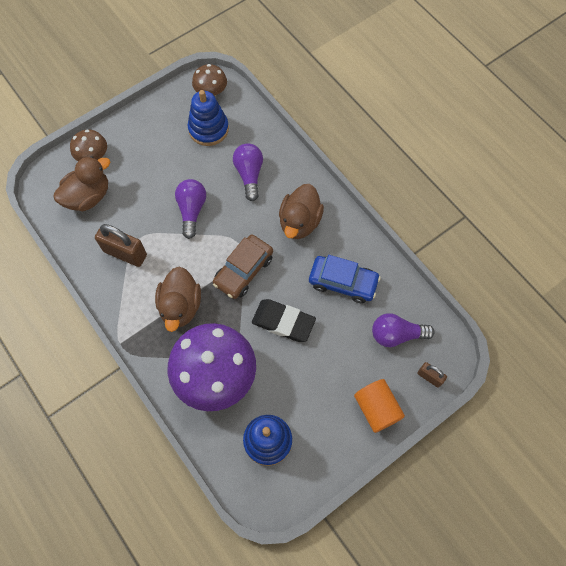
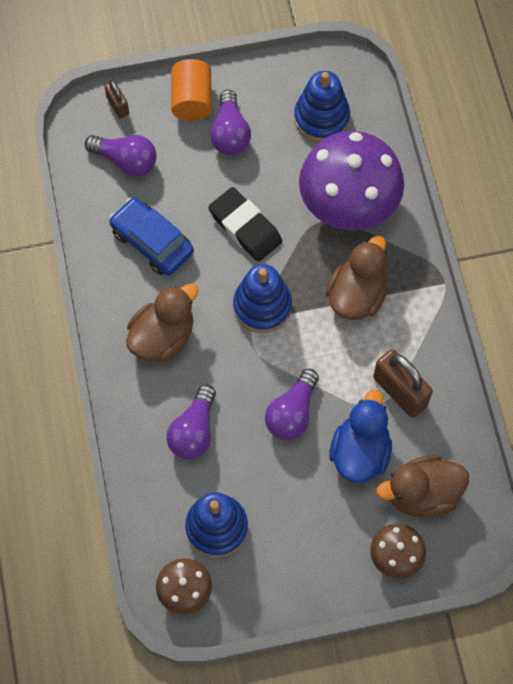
camera: 155 degrees left, 0 degrees up
brown car [213,234,273,299] -> blue stacking toy [233,264,292,333]
none -> purple light bulb [210,90,251,155]
none -> blue duck [329,390,392,483]

